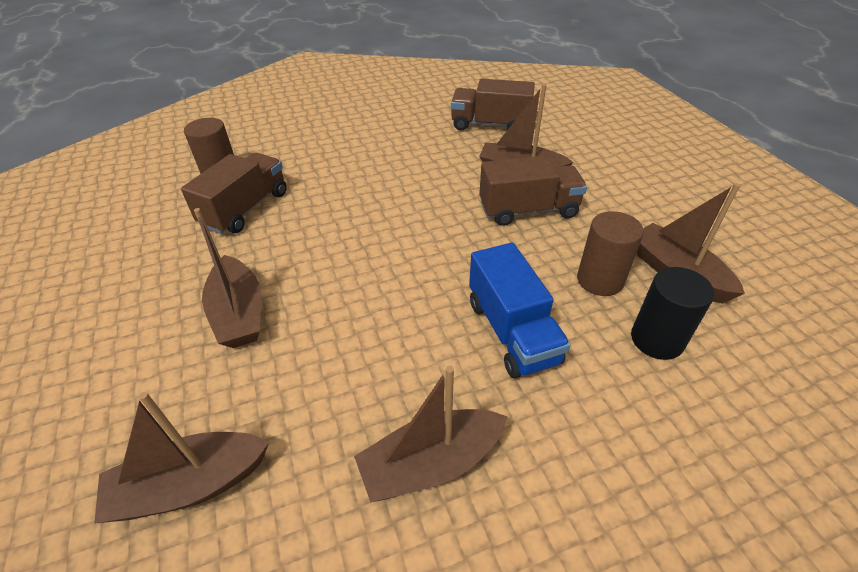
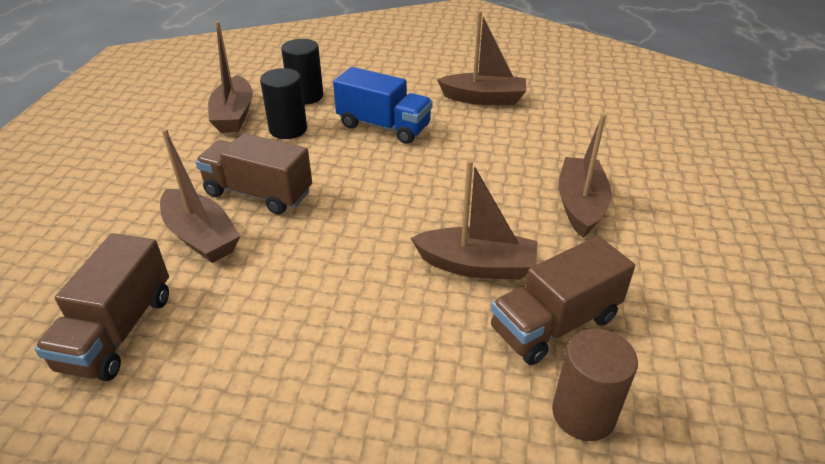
camera: 150 degrees left, 5 degrees down
brown boat [94,392,269,524] -> brown boat moved to [411,160,538,280]
brown truck [451,79,535,131] -> brown truck turned 60 degrees clockwise [34,233,169,381]
blue truck [469,243,571,378] -> blue truck turned 105 degrees clockwise [333,67,433,144]
brown cylinder [577,211,644,296] -> black cylinder [260,68,307,139]

